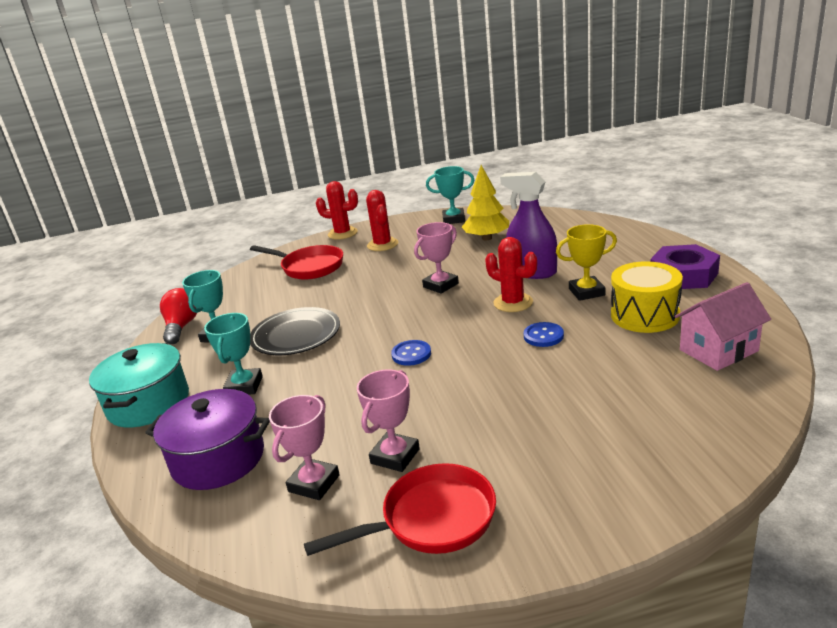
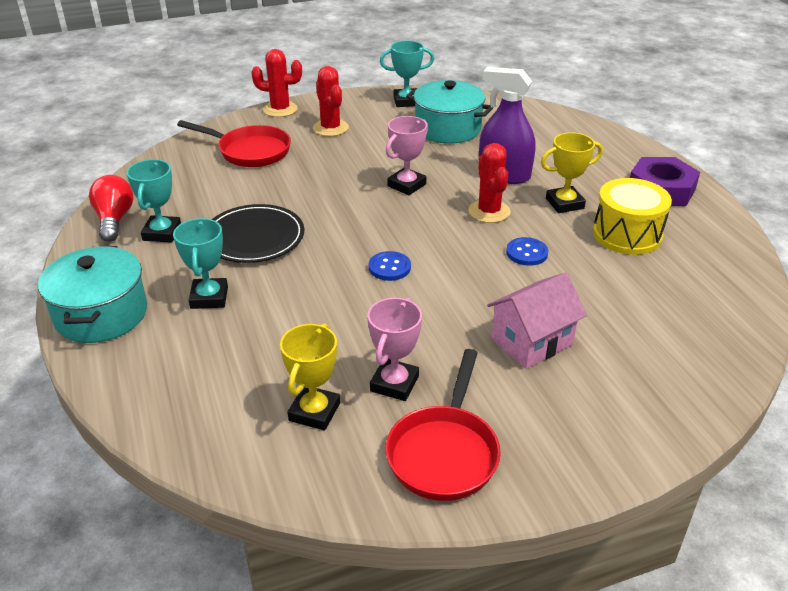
camera: 10 degrees left, 10 degrees up
purple pot [145,389,270,490] -> none
pink trophy [269,395,340,500] -> yellow trophy [280,323,340,431]
red pan [304,463,496,556] -> red pan turned 135 degrees clockwise [386,349,501,501]
yellow tree [462,165,509,240] -> turquoise pot [406,80,493,143]
red cactus [485,237,537,312] -> red cactus turned 45 degrees clockwise [468,143,511,223]
pink house [675,282,771,371] -> pink house moved to [487,272,587,369]

